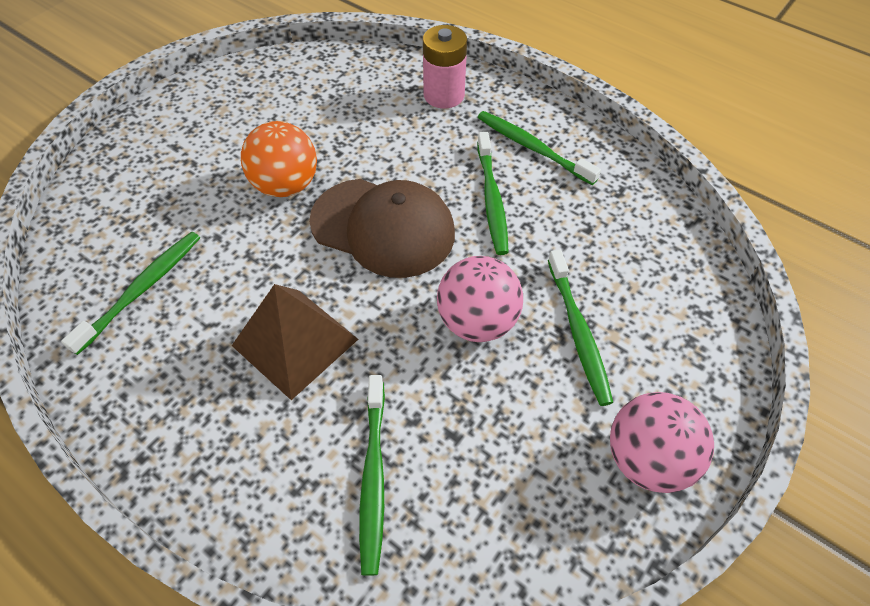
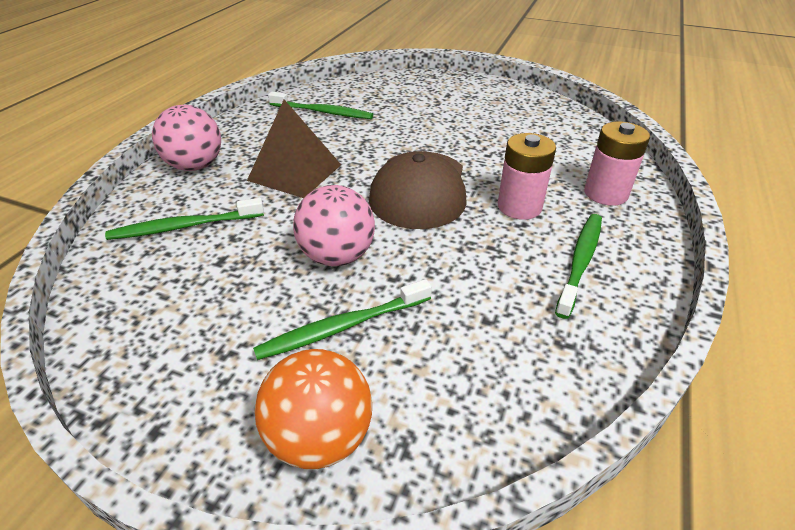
camera: 75 degrees right, 15 degrees down
orange ball [241,121,317,197] -> orange ball moved to [255,349,372,469]
green toothbrush [477,132,509,255] -> none
pink ball [610,392,714,493] -> pink ball moved to [152,105,221,171]
none -> pink battery [498,133,556,220]

